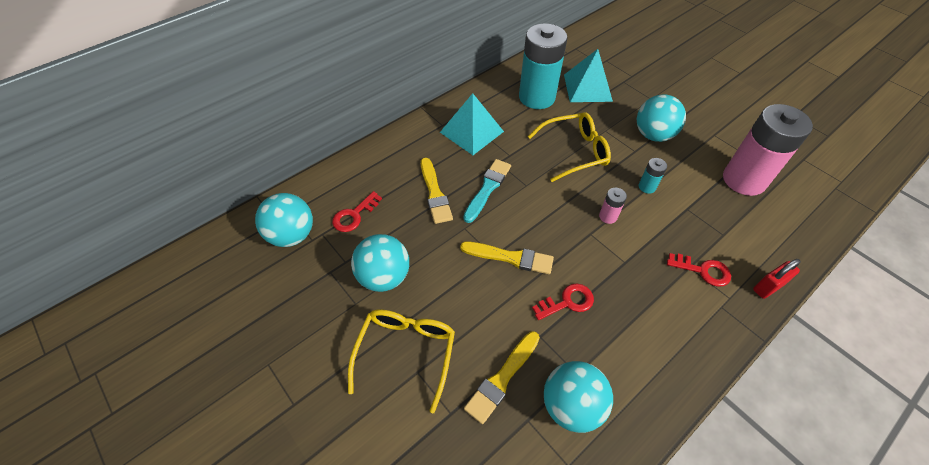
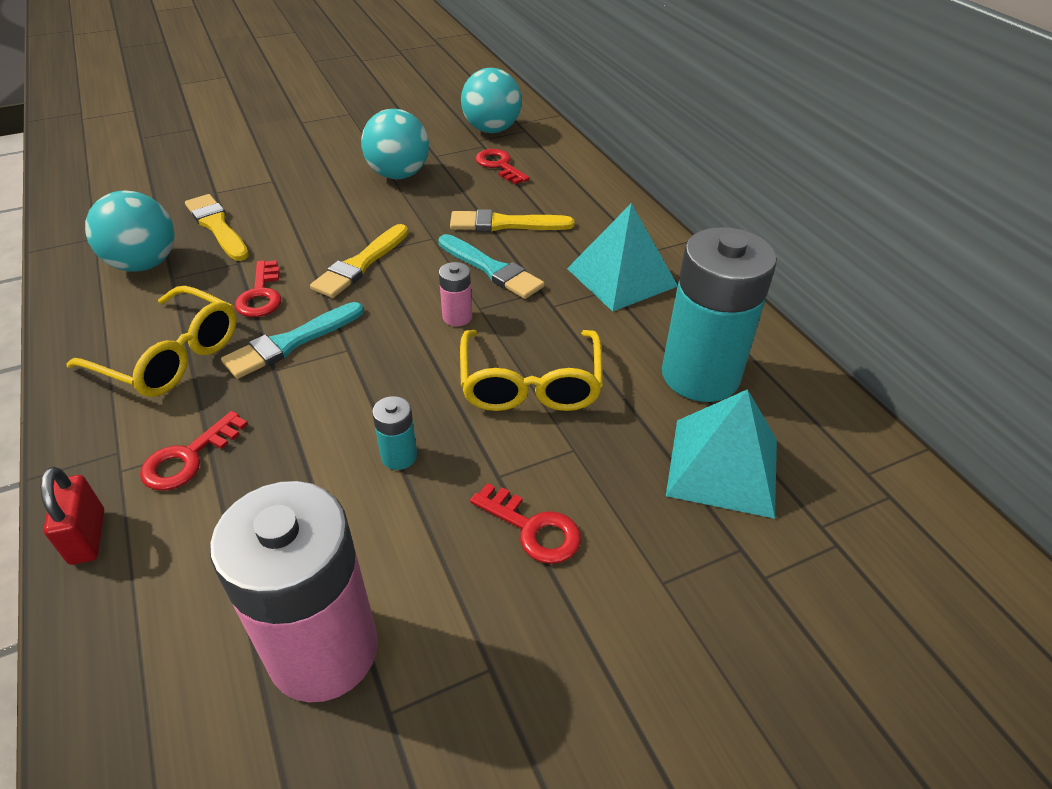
camera: 105 degrees right, 10 degrees down
yellow glasses [348,309,455,414] -> yellow glasses moved to [66,286,237,397]
pink battery [599,188,627,224] -> pink battery moved to [439,262,472,326]
turquoise ball [637,94,686,142] -> red key [470,483,581,564]
none -> turquoise brush [221,302,364,379]

